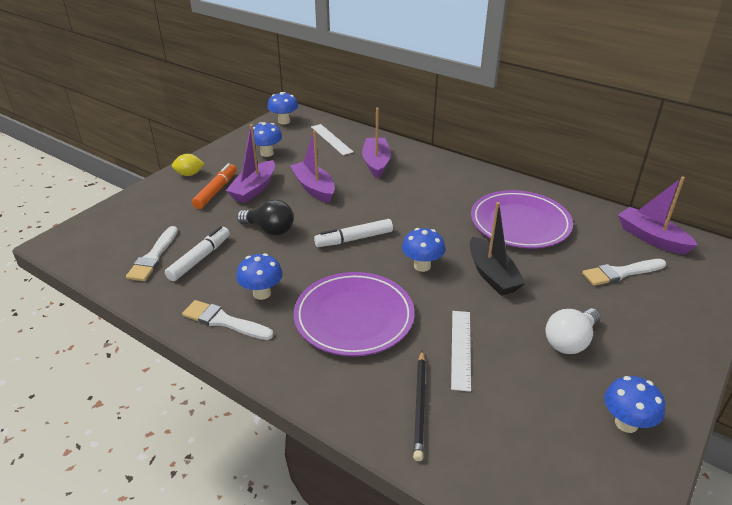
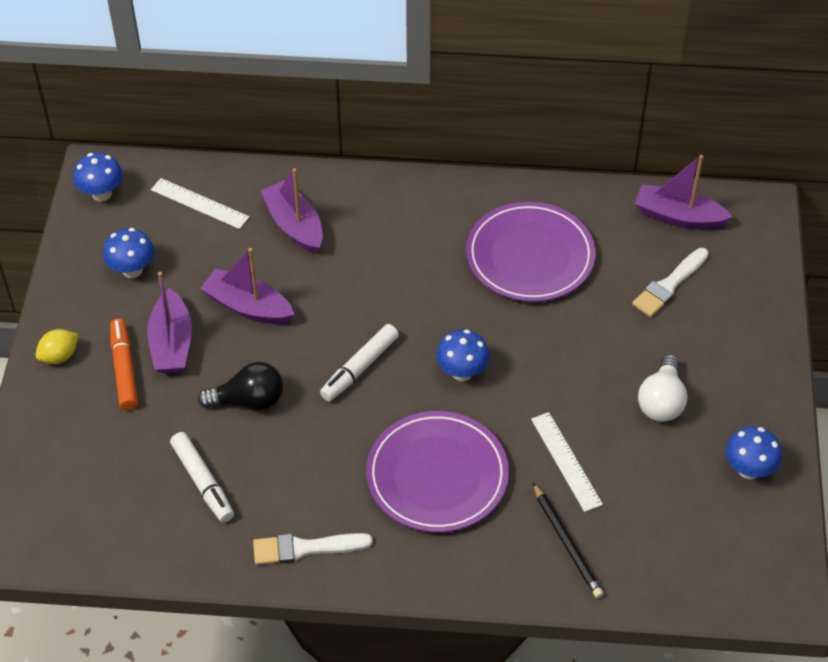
camera: 30 degrees left, 15 degrees up
white brush [126,226,178,281] -> none
white marker [165,226,230,281] -> white marker turned 150 degrees clockwise [170,432,234,523]
blue mushroom [236,253,283,300] -> none
black boat [470,202,526,296] -> none

